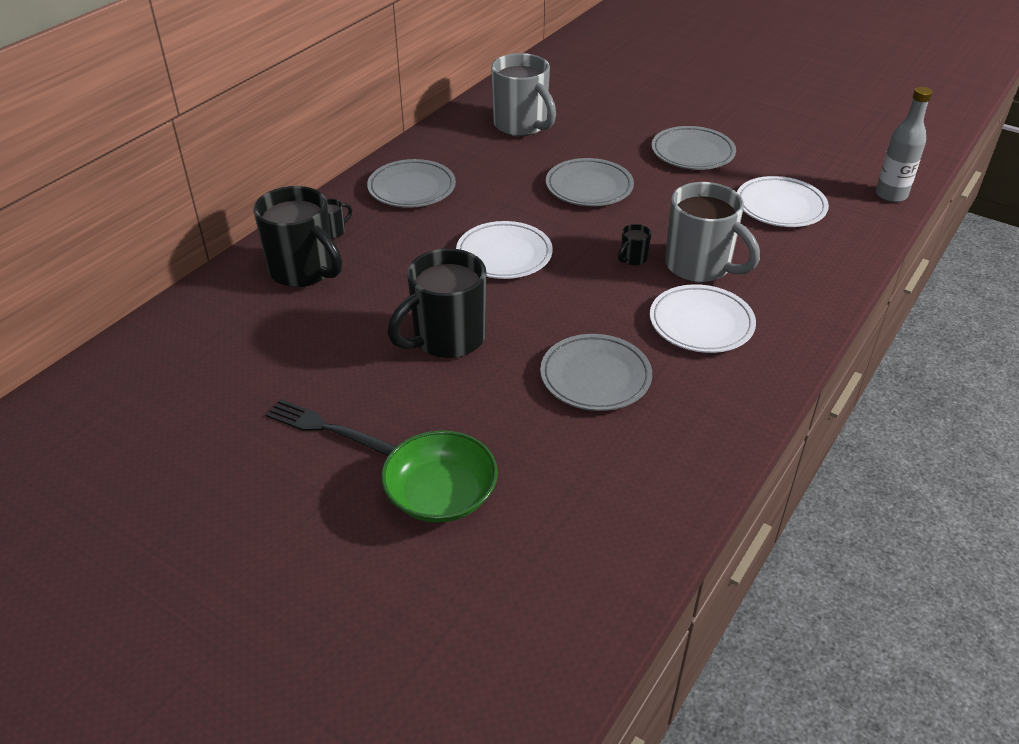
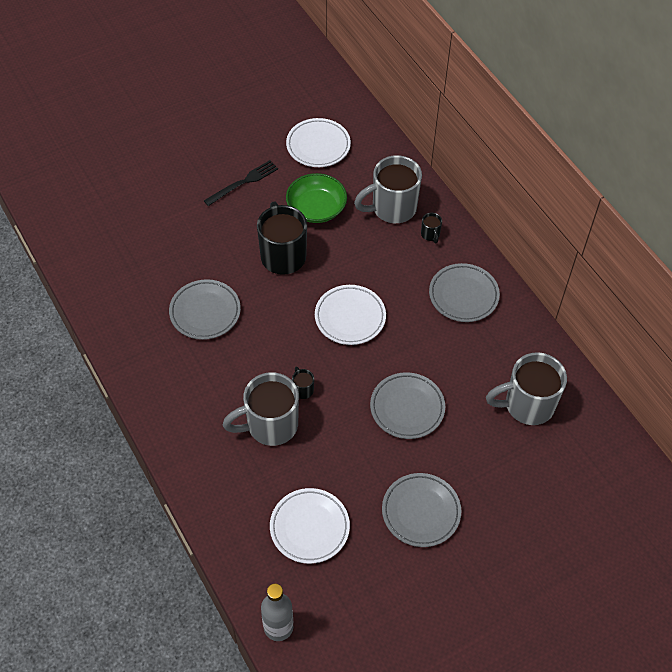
camera: 115 degrees right, 15 degrees up
black mug [253,186,342,287] -> grey mug [354,155,422,223]
green bowl [381,430,498,523] -> green bowl moved to [286,173,347,223]
white plate [650,284,756,353] -> white plate moved to [286,118,351,167]

